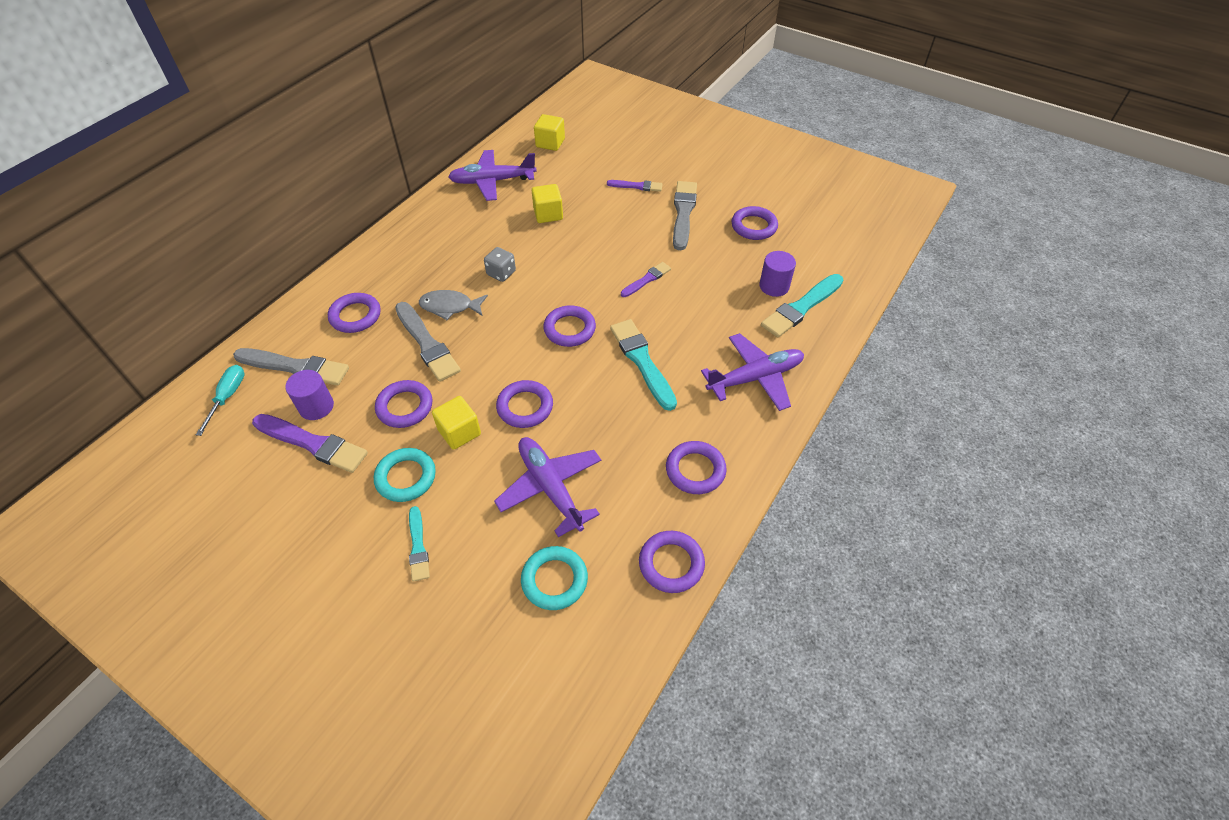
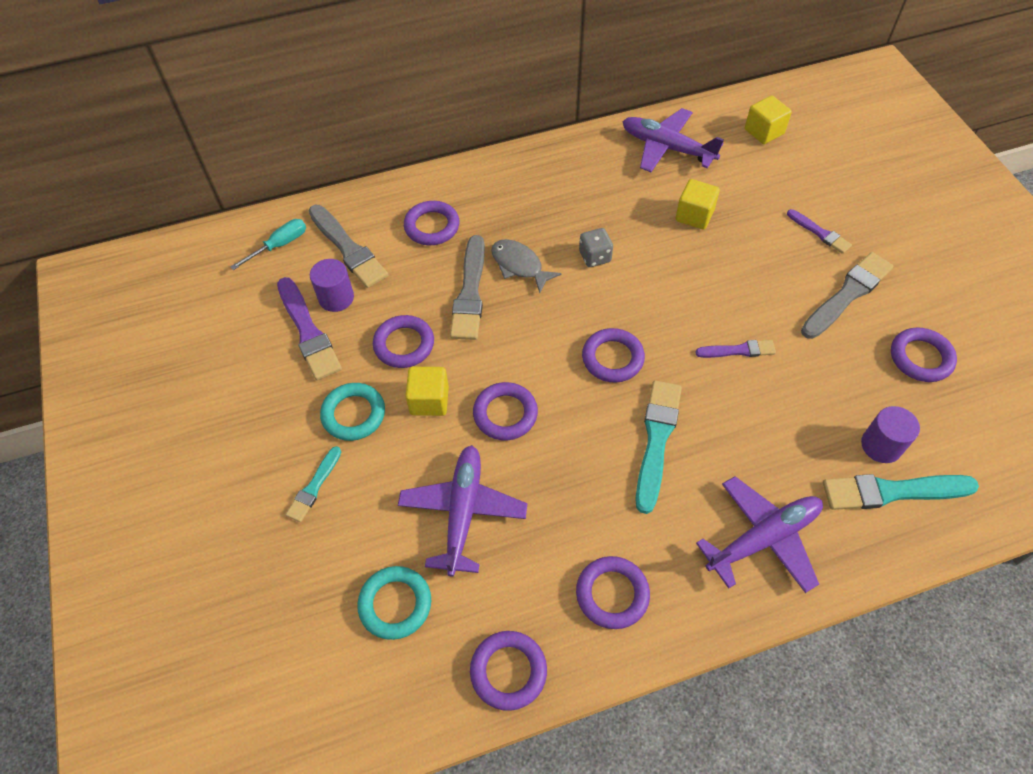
camera: 40 degrees right, 5 degrees up
purple plane [701,333,804,411] -> purple plane turned 45 degrees counterclockwise [696,476,823,593]

